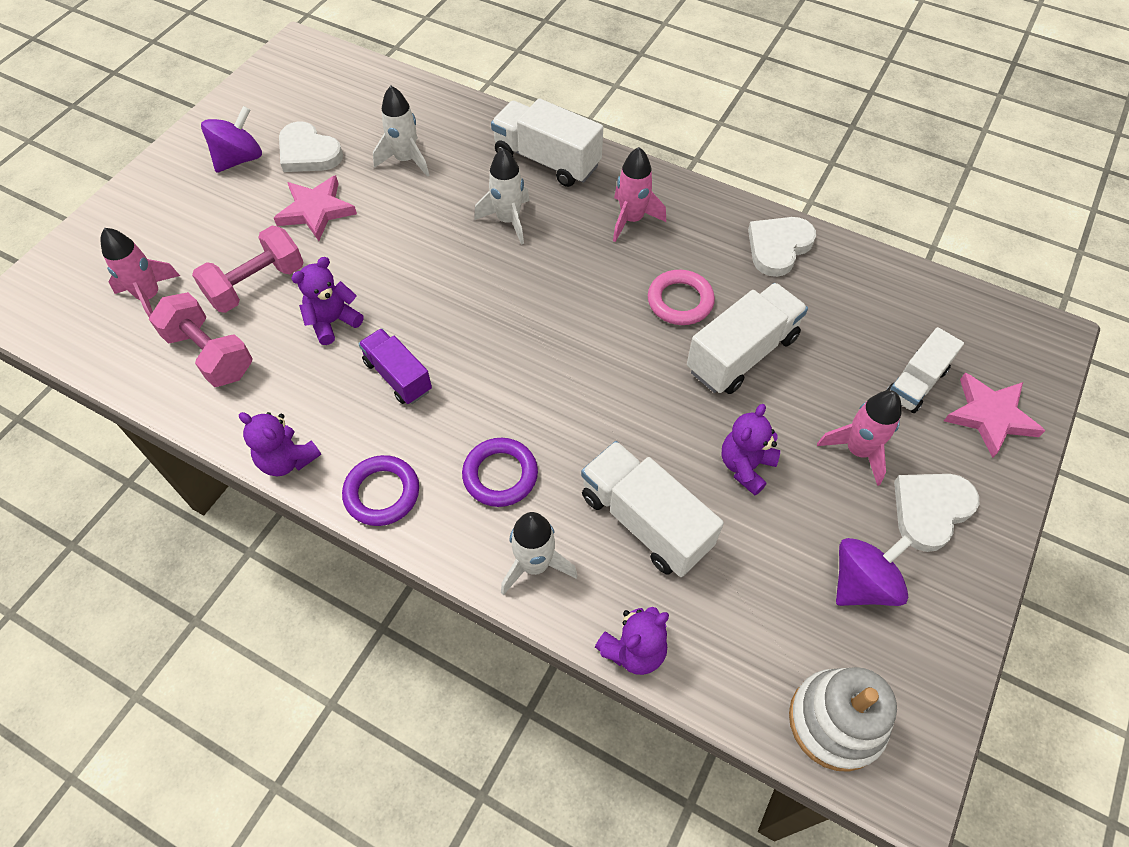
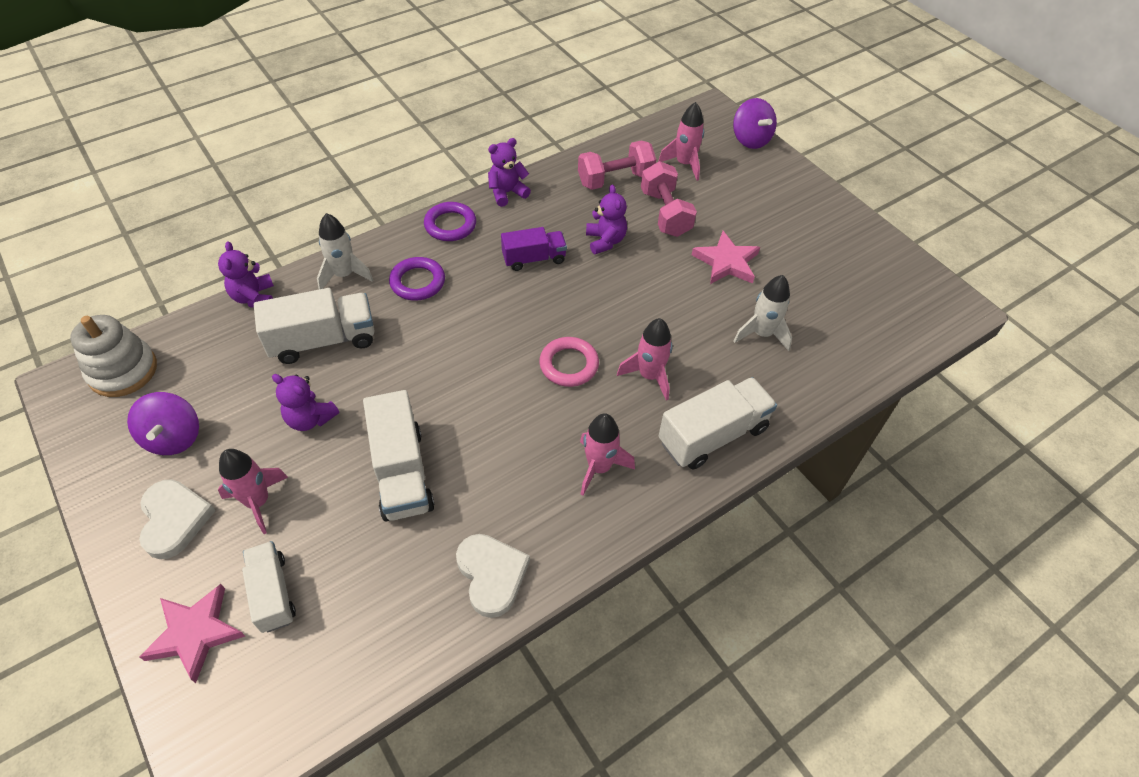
camera: 115 degrees right, 5 degrees down
purple spinning top [201,106,262,173] -> purple spinning top moved to [733,98,777,149]
white heart [279,121,343,172] -> none
white rocket [474,148,530,245] -> pink rocket [617,318,673,400]
pink ring [648,270,715,325] -> pink ring moved to [539,337,599,387]
purple teddy bear [721,404,780,495] -> purple teddy bear turned 150 degrees clockwise [272,374,339,431]

